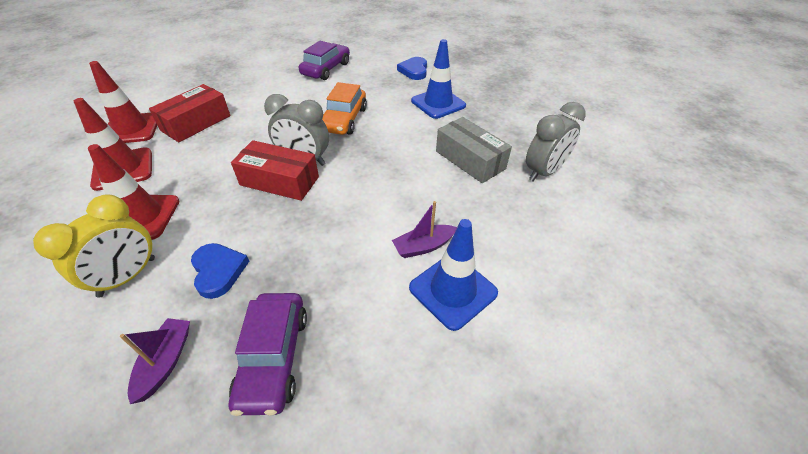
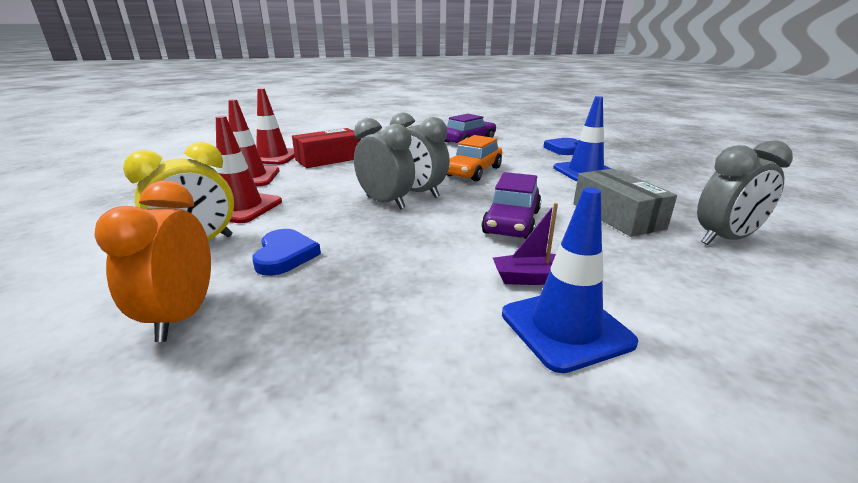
camera: 20 degrees right, 20 degrees down
purple boat [120,318,190,404] -> orange clock [94,181,211,342]
purple car [229,293,307,416] -> purple car moved to [482,172,541,239]
red box [231,140,319,201] -> grey clock [354,118,415,209]

